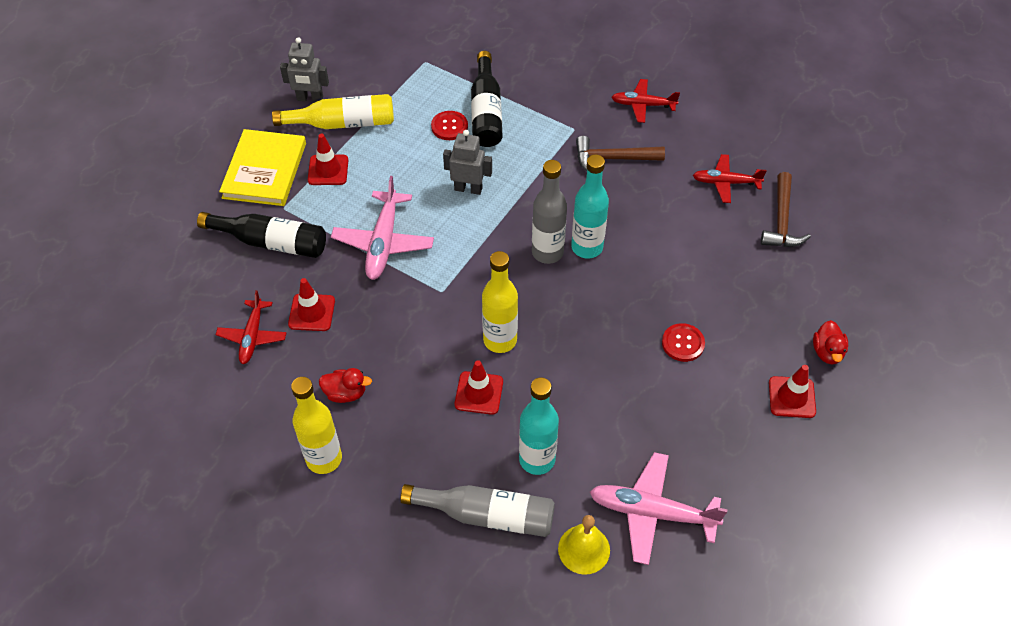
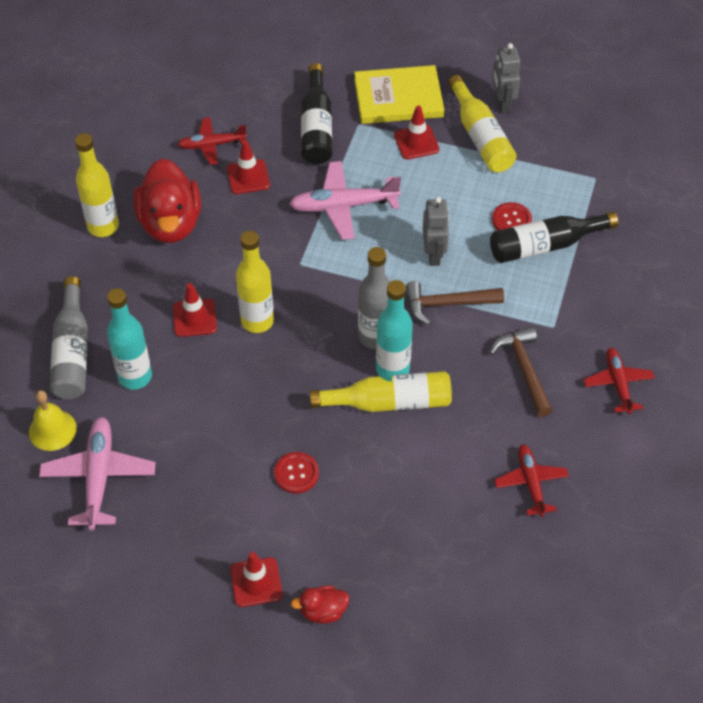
camera: 75 degrees right, 0 degrees up
red duck [319,368,372,403] -> red duck [133,159,201,243], size x2.13
brown hammer [761,172,811,247] -> brown hammer moved to [406,281,504,325]
none -> yellow bottle [310,371,452,412]

